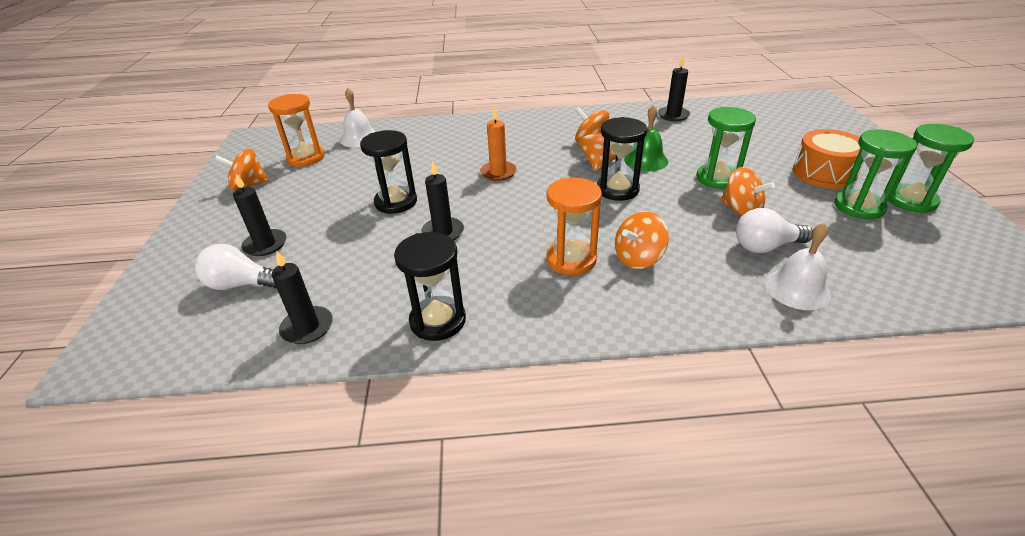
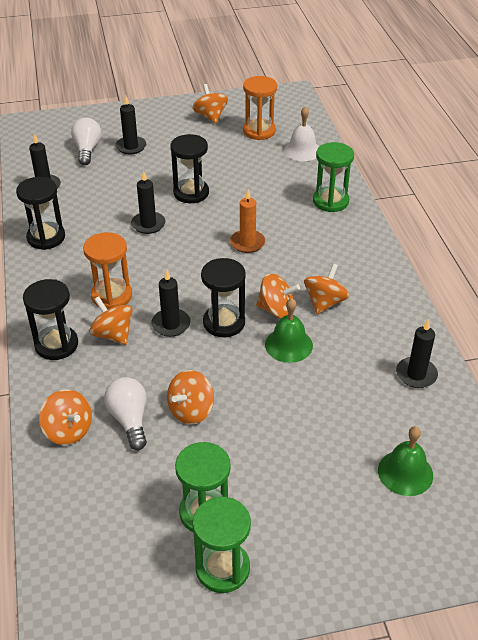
camera: 80 degrees right, 5 degrees up
green hourglass [696,107,756,189] -> green hourglass moved to [313,142,354,212]
white bell [765,223,831,310] -> orange spinning top [39,390,92,445]
orange drum [793,129,864,189] -> none
none -> black hourglass [23,279,78,360]
none -> black candle [151,270,190,337]
none -> green bell [378,426,433,496]

